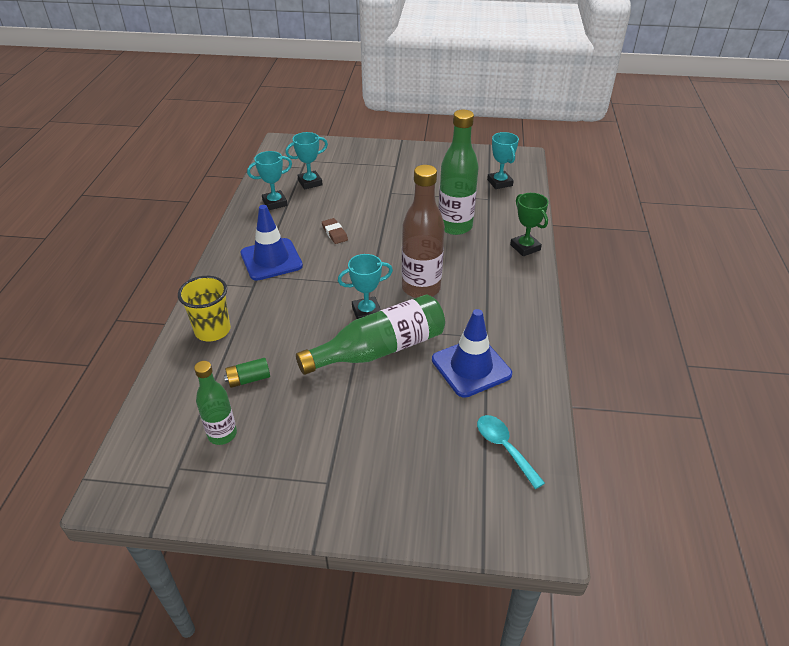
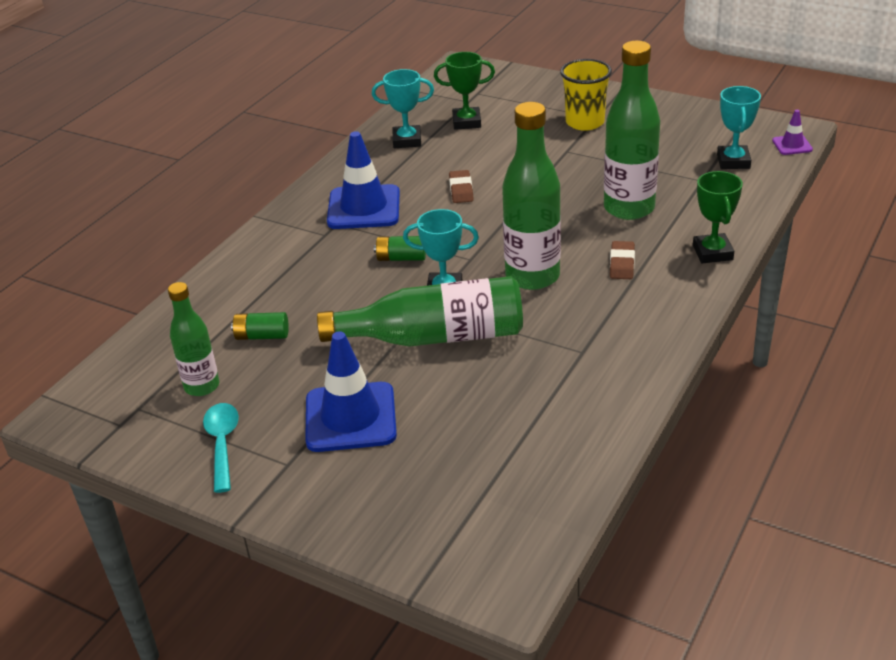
camera: 25 degrees right, 5 degrees down
yellow cup [178,276,231,341] -> yellow cup moved to [560,59,612,131]
turquoise trophy [285,132,328,189] -> green trophy [434,52,495,130]
brown bottle [402,165,445,298] -> green bottle [502,102,561,290]
blue traffic cone [432,309,512,398] -> blue traffic cone moved to [305,331,397,452]
turquoise spoon [477,415,545,489] -> turquoise spoon moved to [203,403,239,493]
none -> green battery [374,236,426,261]
none -> brown eraser [610,241,635,279]
none -> purple traffic cone [772,110,813,155]

